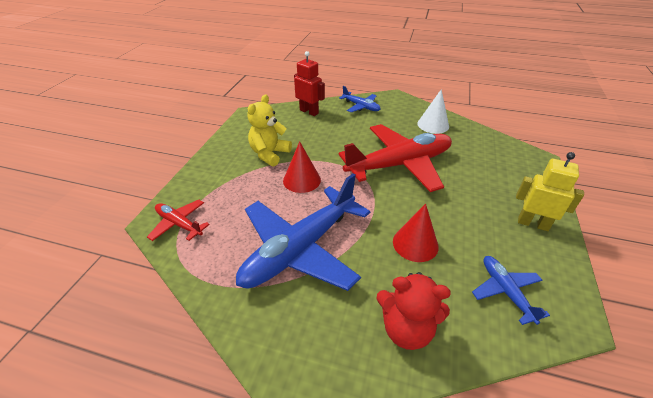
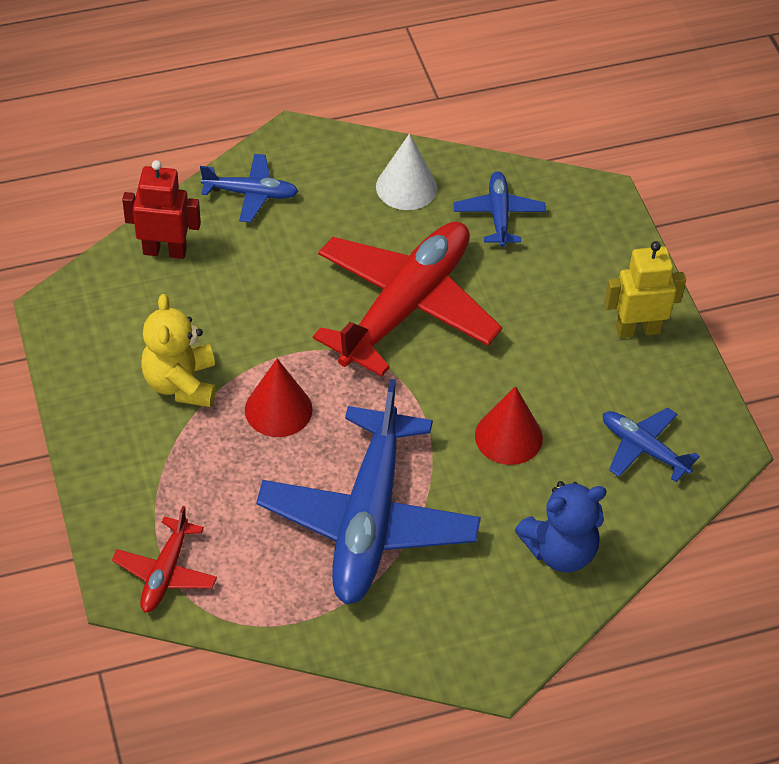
camera: 35 degrees left, 10 degrees up
red plane [147,199,210,241] -> red plane turned 75 degrees counterclockwise [112,506,217,612]
red teddy bear [376,272,451,350] -> blue teddy bear [515,481,607,573]
none -> blue plane [454,171,546,247]

